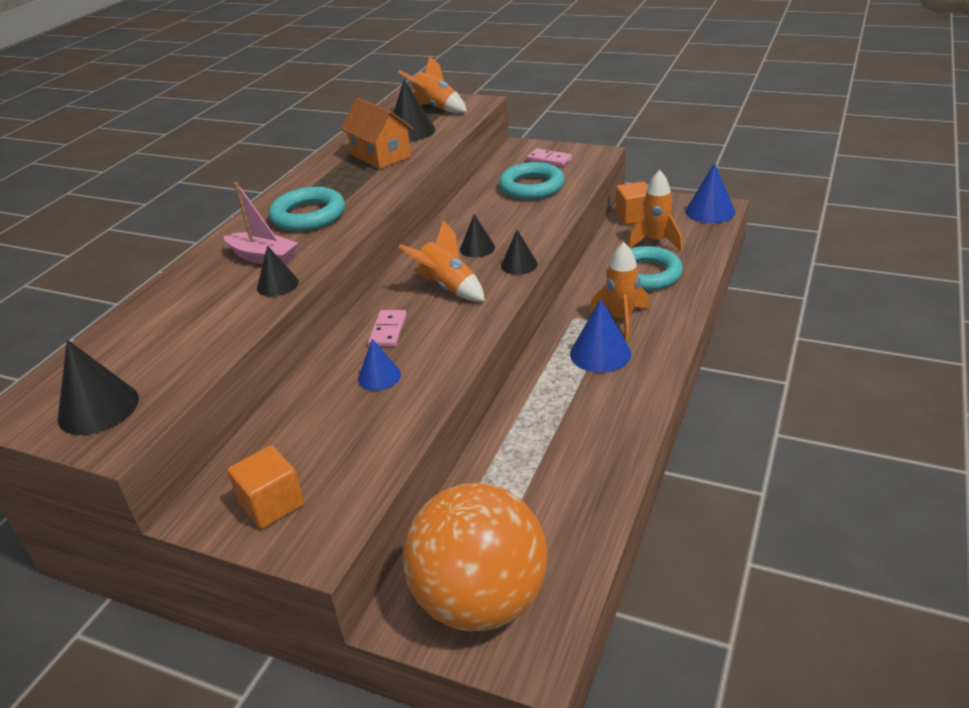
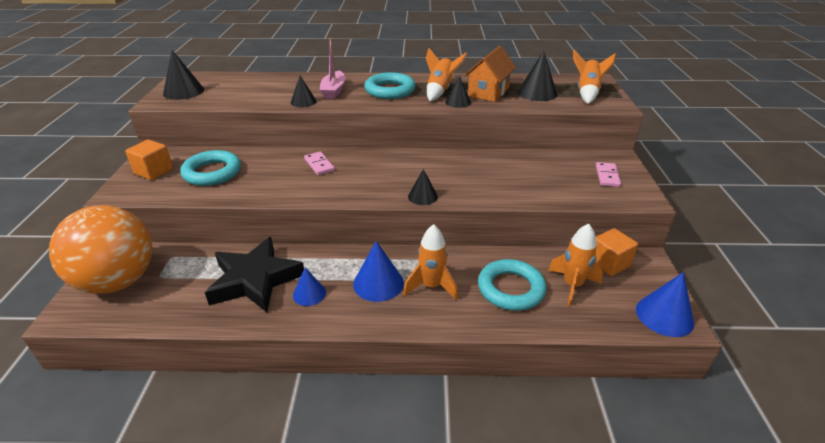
camera: 65 degrees right, 0 degrees up
blue cone [358,339,401,391] -> blue cone moved to [293,268,326,306]
pink domino [368,310,407,347] -> pink domino turned 75 degrees clockwise [304,151,335,175]
orange rocket [399,220,485,301] -> orange rocket moved to [426,48,467,101]
black cone [460,214,495,257] -> black cone moved to [445,75,471,108]
turquoise ring [499,162,565,200] -> turquoise ring moved to [180,150,241,186]
none -> black star [205,237,304,312]

